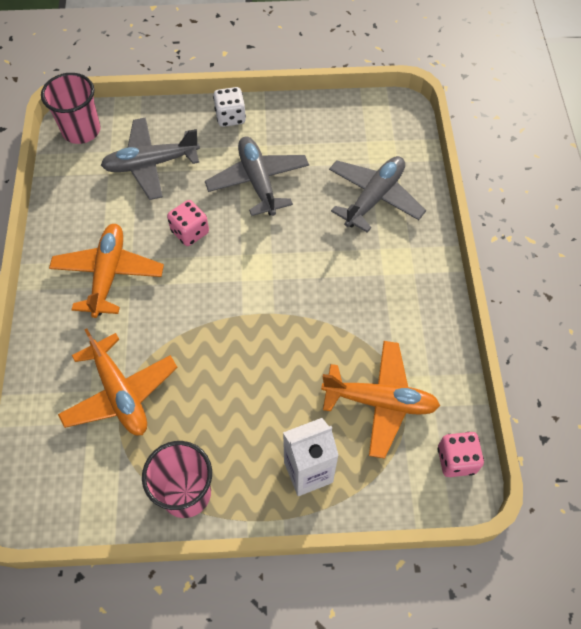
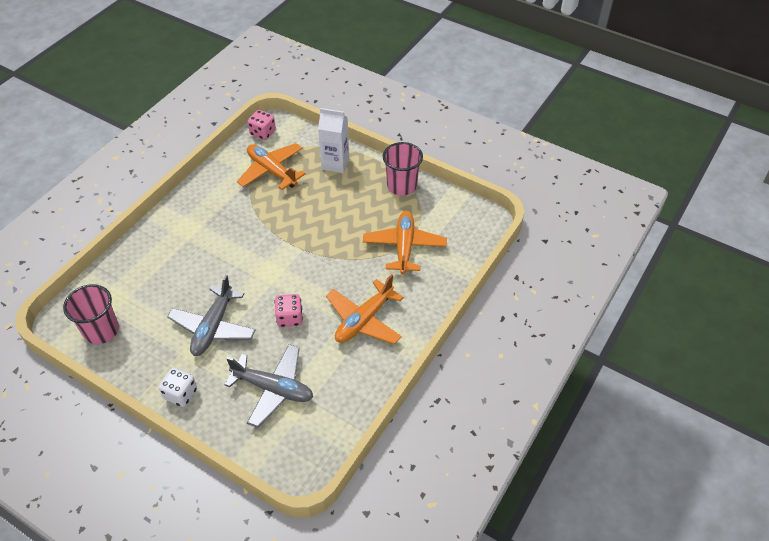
camera: 145 degrees left, 10 degrees down
pink cup [41,73,101,144] -> pink cup moved to [63,284,119,344]
grey plane [329,156,426,233] -> none

